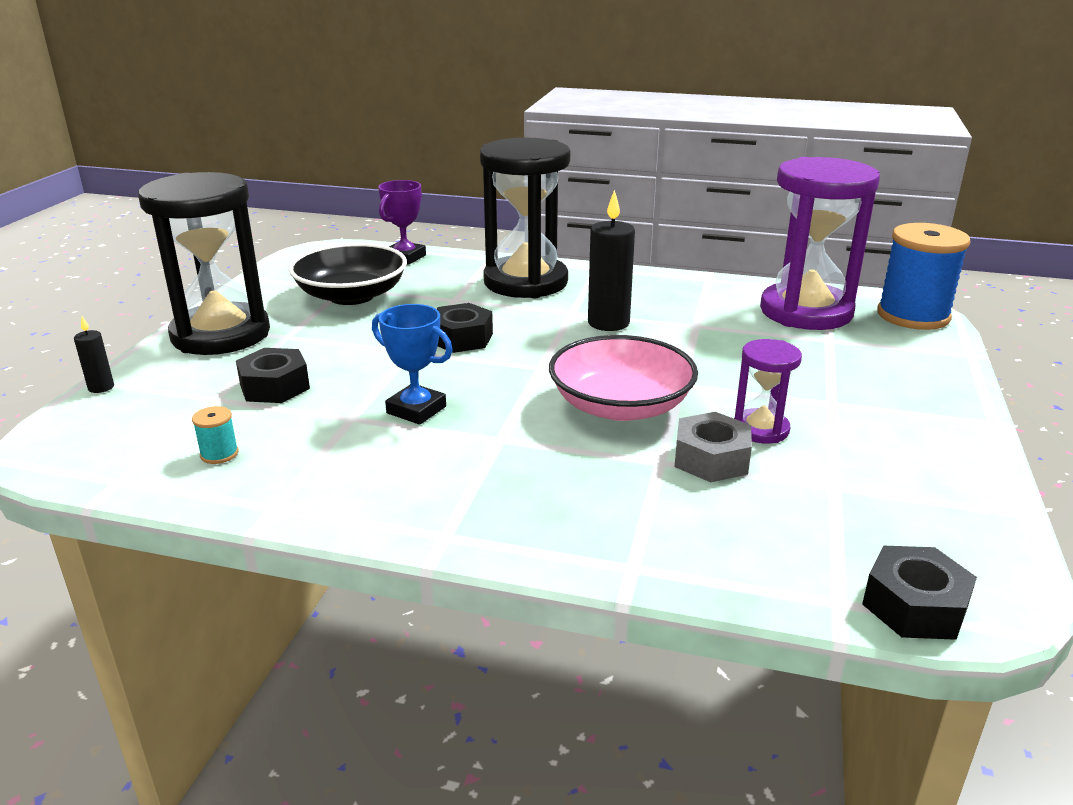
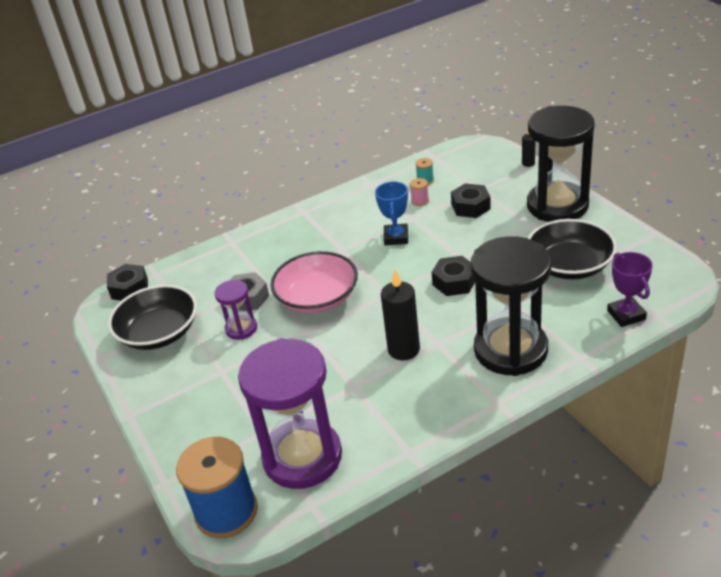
camera: 140 degrees right, 10 degrees up
blue trophy [372,304,453,425] -> blue trophy turned 75 degrees counterclockwise [375,181,408,245]
none -> black bowl [108,285,197,350]
none -> pink spool [410,178,429,206]

